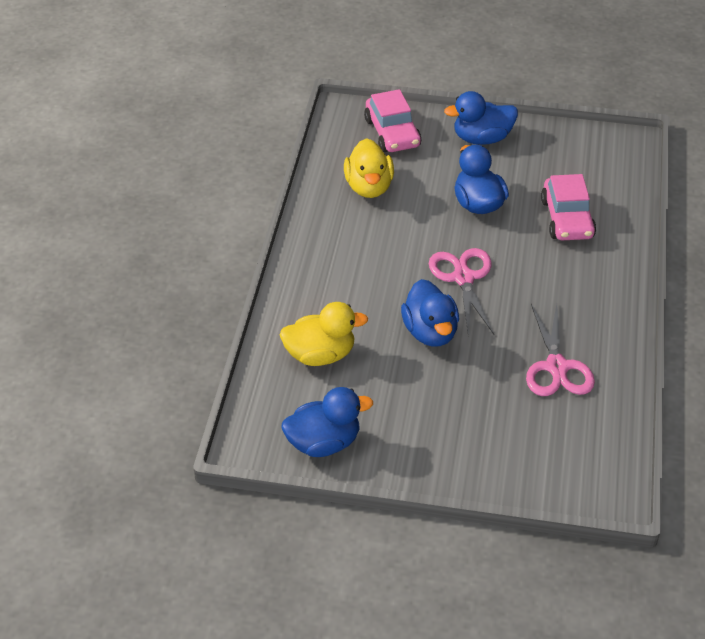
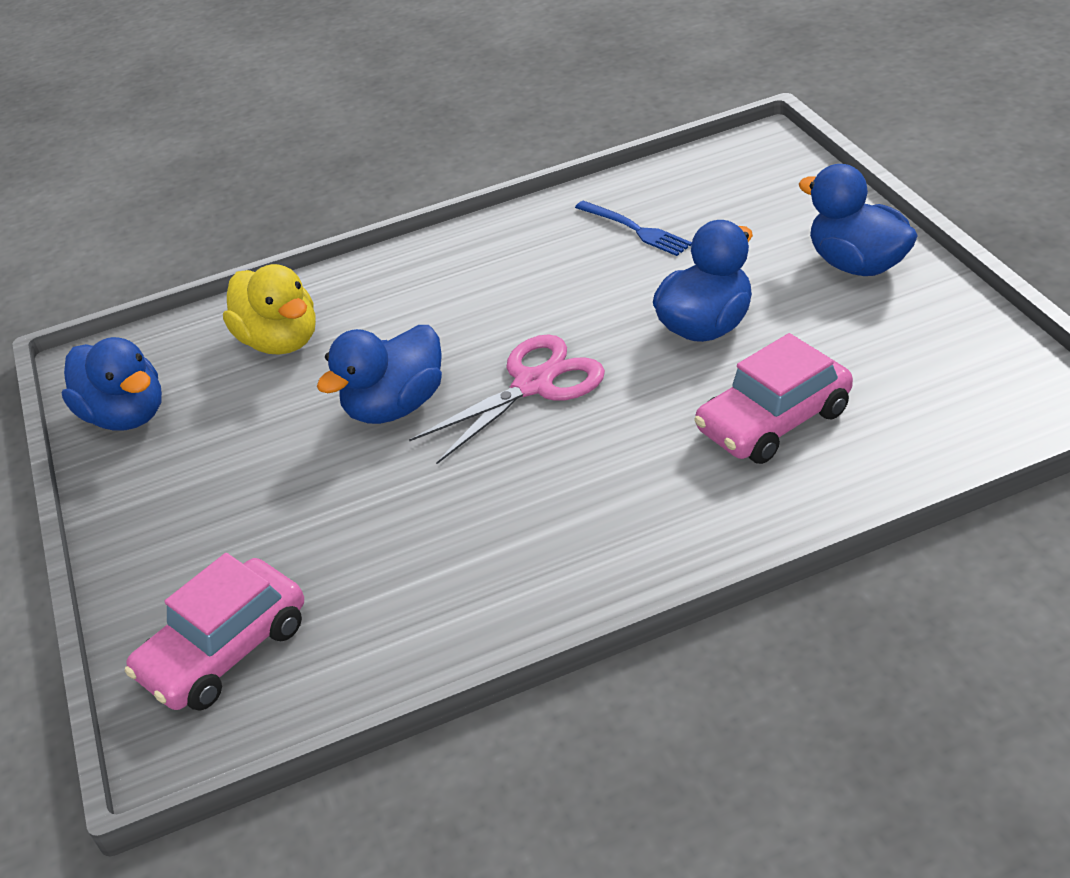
camera: 65 degrees right, 5 degrees down
yellow duck [344,138,394,198] -> blue fork [575,201,692,256]
pink car [364,89,422,152] -> pink car moved to [125,553,304,711]
pink scissors [526,304,595,396] -> none

